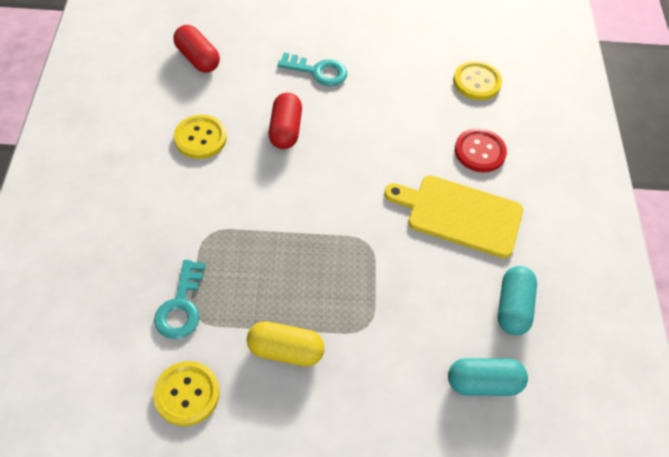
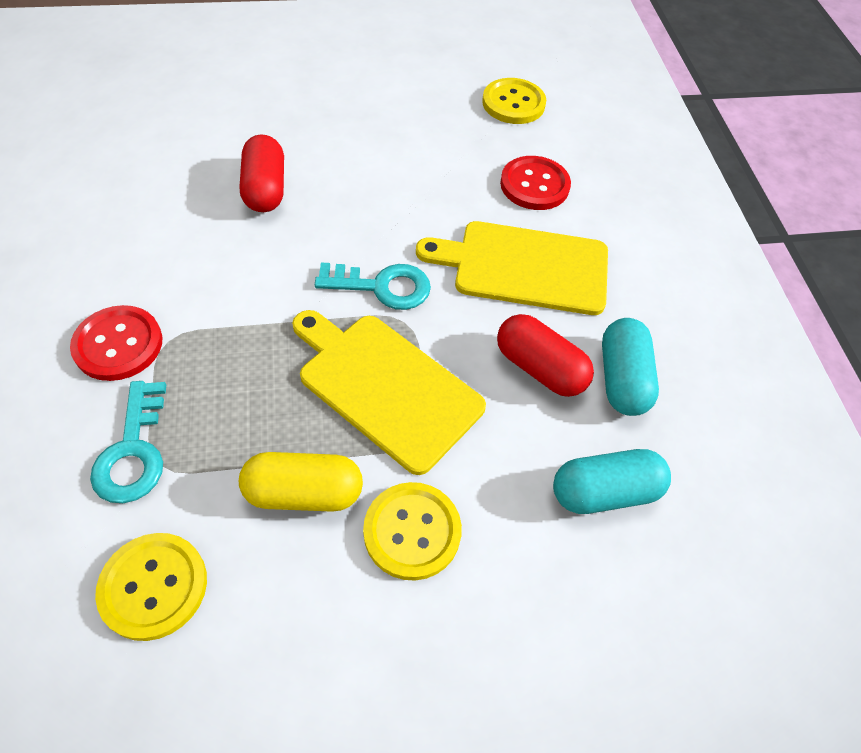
camera: 10 degrees left, 0 degrees up
red capsule [173,25,220,73] -> red capsule moved to [497,314,594,397]
yellow button [174,115,227,159] -> yellow button moved to [363,482,462,581]
turquoise key [278,53,347,86] -> turquoise key moved to [315,263,431,310]
none -> red button [70,305,162,381]
none -> yellow cutting board [292,310,486,475]

